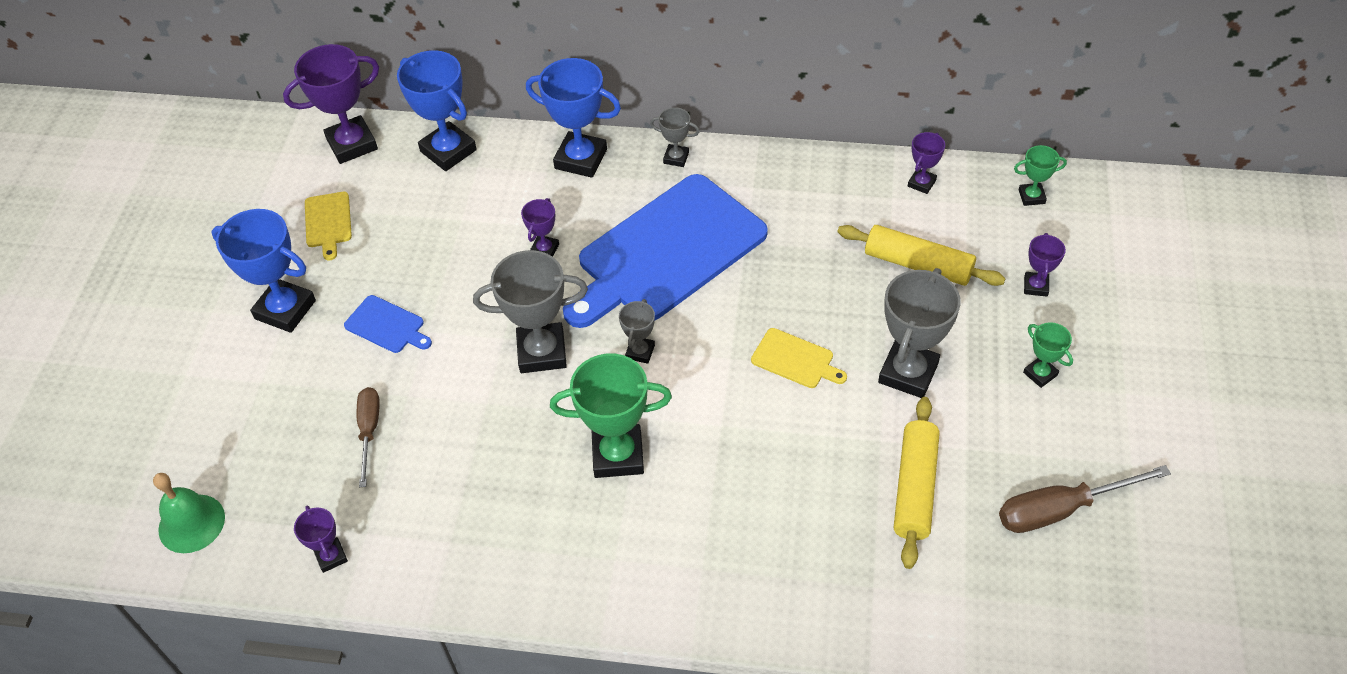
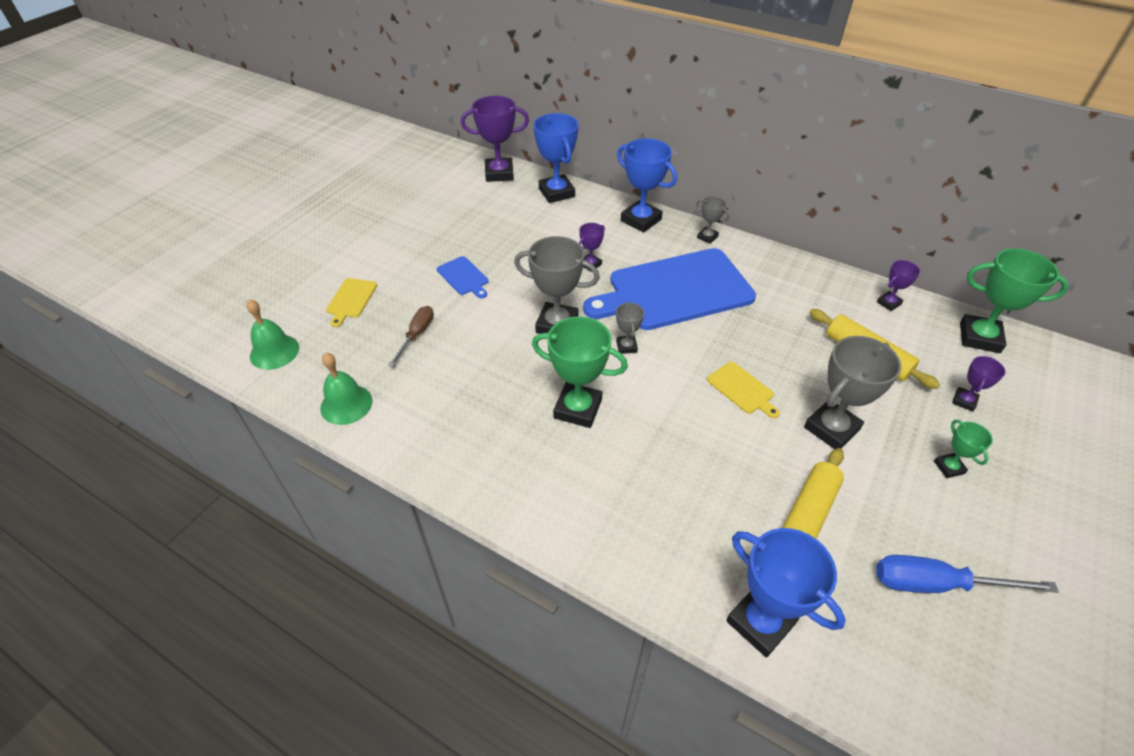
camera: 20 degrees right, 5 degrees down
blue trophy [212,209,316,333] -> blue trophy moved to [726,528,846,657]
purple trophy [294,506,348,573] -> green bell [320,353,372,425]
yellow cutting board [305,192,352,260] -> yellow cutting board moved to [326,278,377,327]
grey trophy [619,299,655,364] -> grey trophy turned 45 degrees counterclockwise [616,302,644,354]
brown screwdriver [999,465,1171,533] -> blue screwdriver [877,555,1059,593]
green trophy [1014,145,1067,206] -> green trophy [960,248,1069,353], size x1.95

